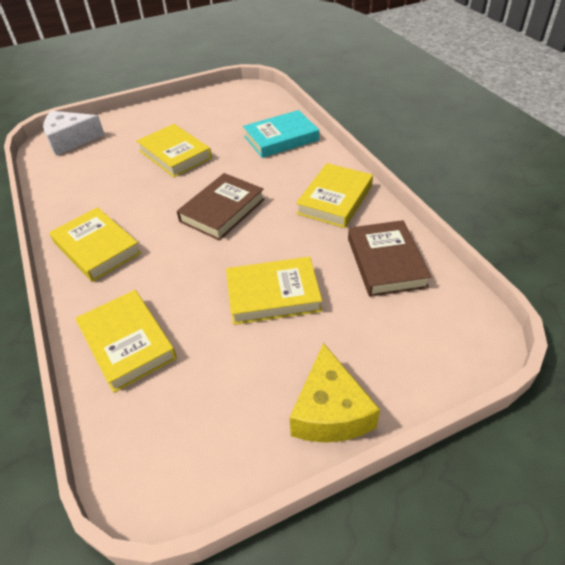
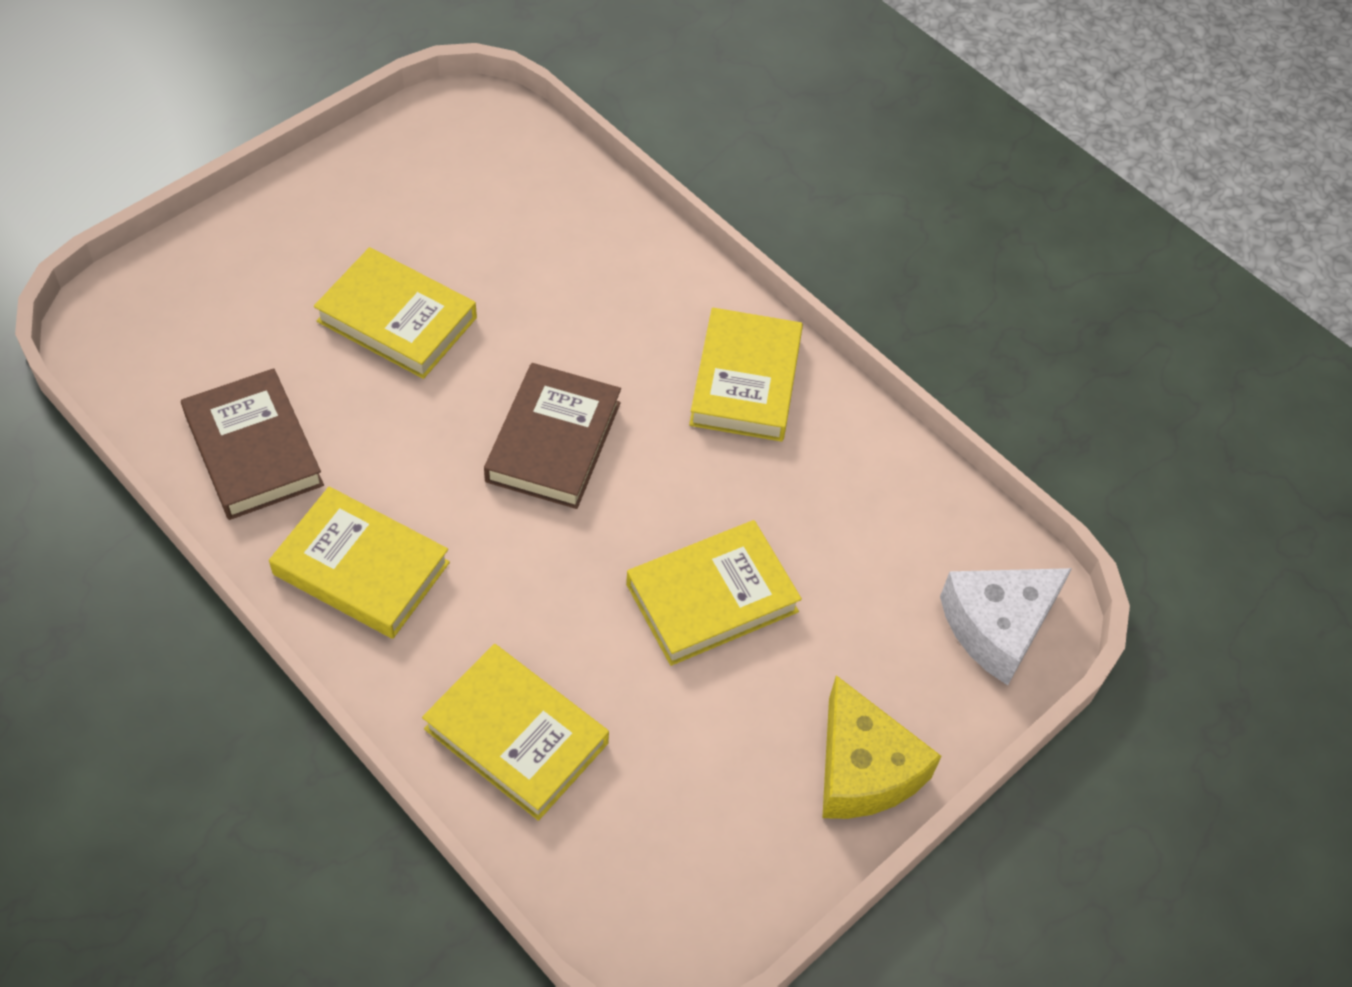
camera: 25 degrees left, 10 degrees up
white cheese [43,111,105,156] -> white cheese moved to [940,568,1072,685]
turquoise book [243,110,319,158] -> none
brown book [348,220,431,297] -> brown book moved to [181,368,324,520]

